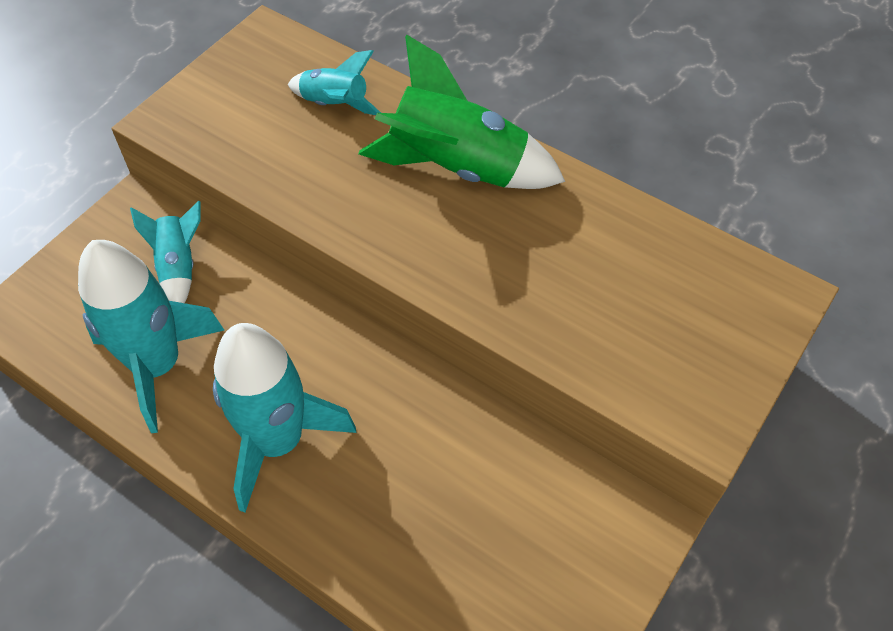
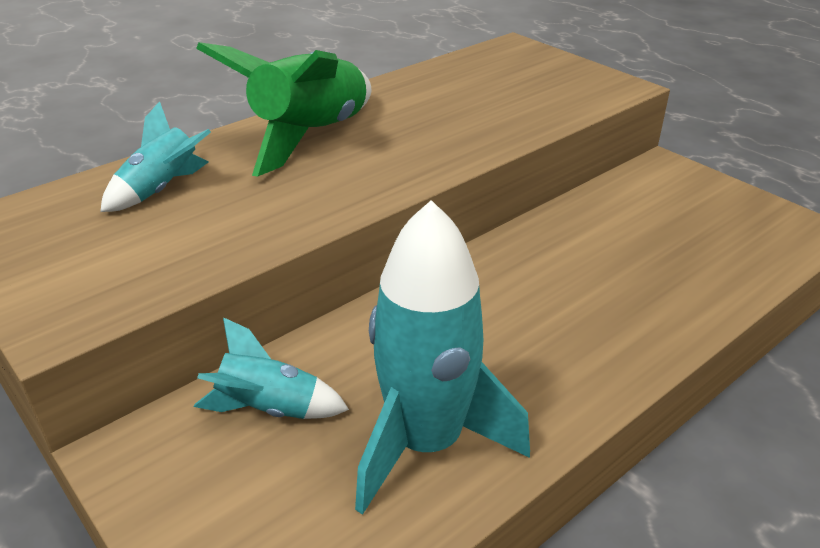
camera: 75 degrees left, 20 degrees down
turquoise rocket [213,323,356,512] -> none

